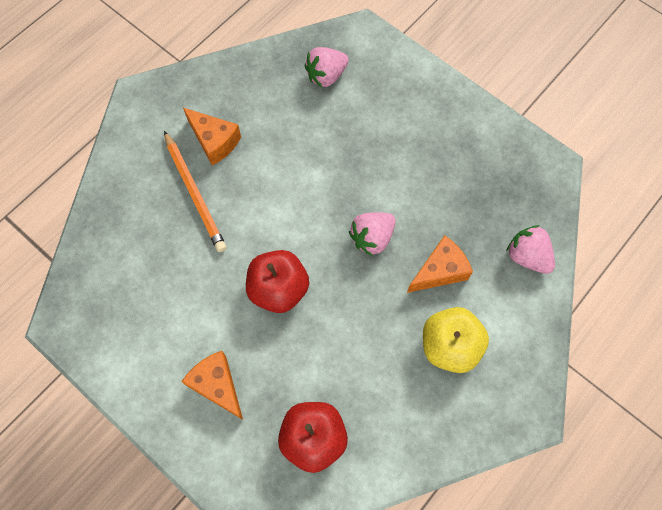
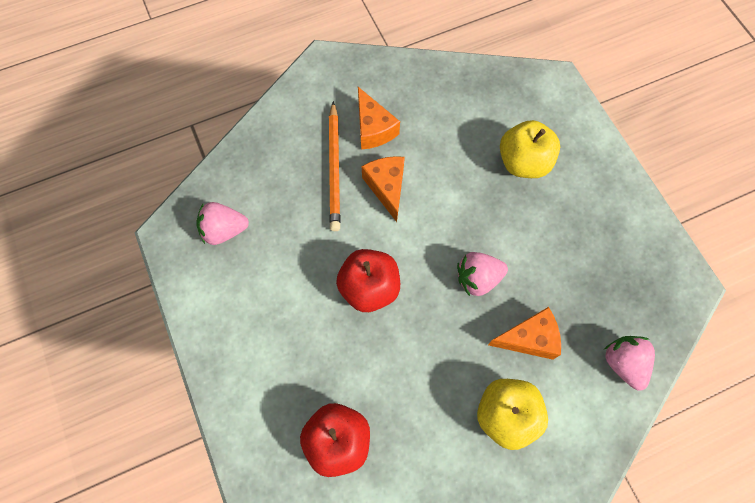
camera: 25 degrees right, 0 degrees up
orange cheese [181,351,243,420] -> orange cheese moved to [362,156,405,222]
pink strawberry [305,47,349,87] -> pink strawberry moved to [196,202,249,245]
none -> yellow apple [500,120,560,178]

